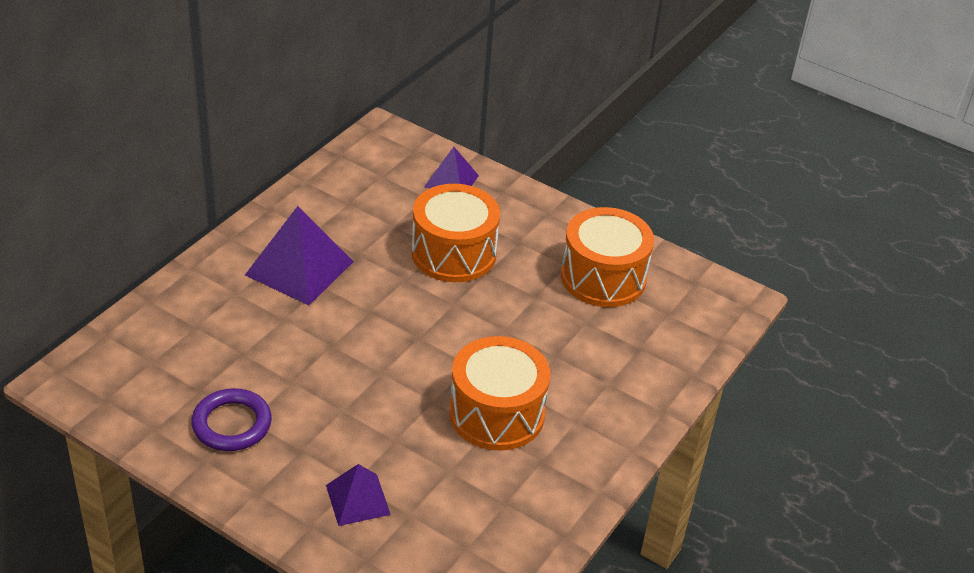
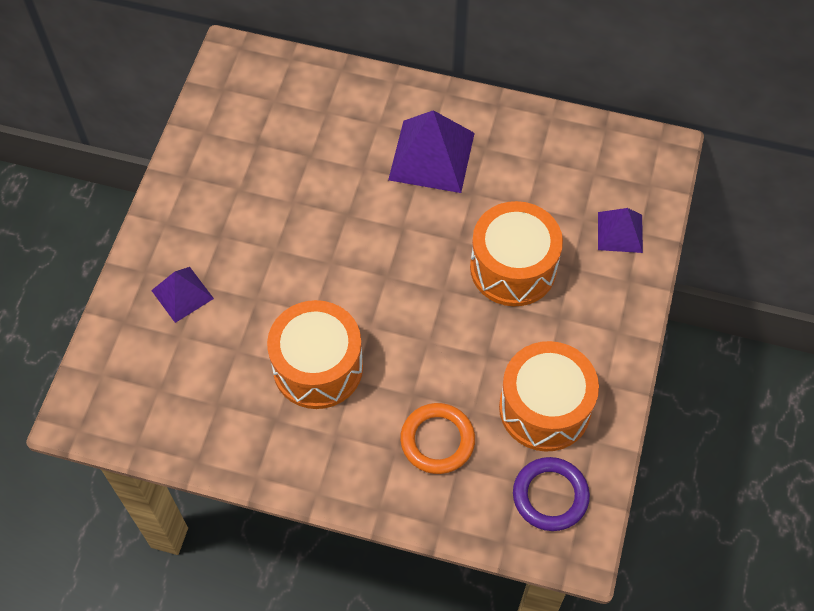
camera: 75 degrees right, 20 degrees up
purple ring [191,388,272,451] -> purple ring moved to [513,457,590,531]
none -> orange ring [400,403,475,474]

